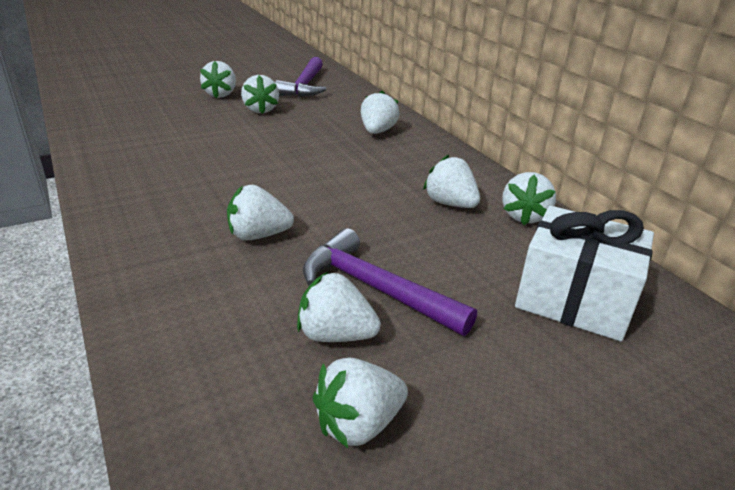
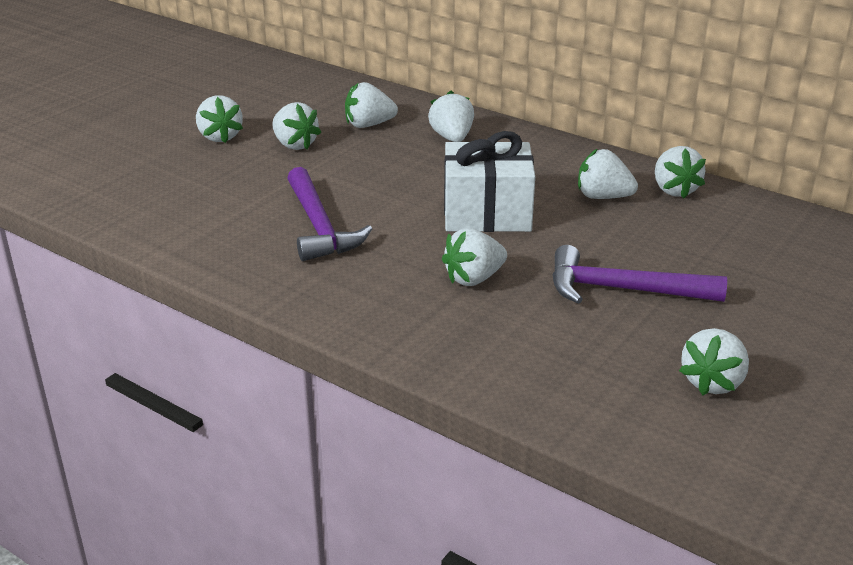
camera: 25 degrees left, 0 degrees up
purple hammer [275,57,326,97] -> purple hammer moved to [287,167,372,261]
white strawberry [297,271,381,342] -> white strawberry moved to [345,82,398,128]
white gift [515,206,654,342] -> white gift moved to [444,131,535,232]

